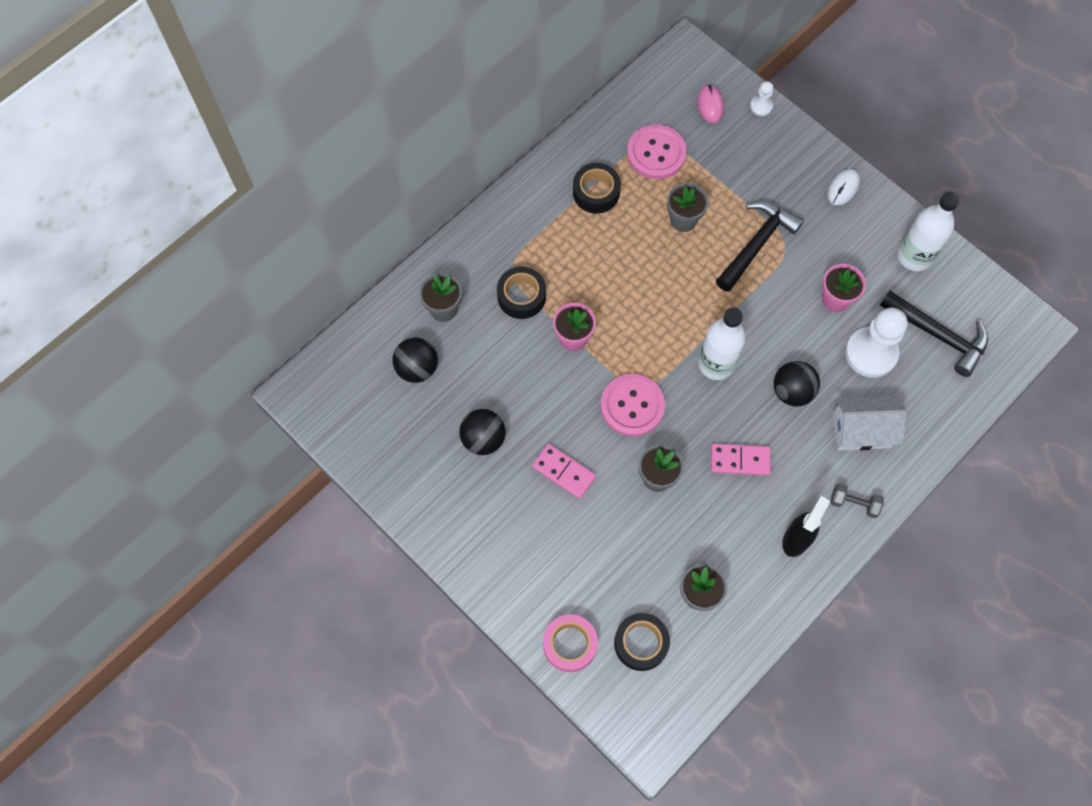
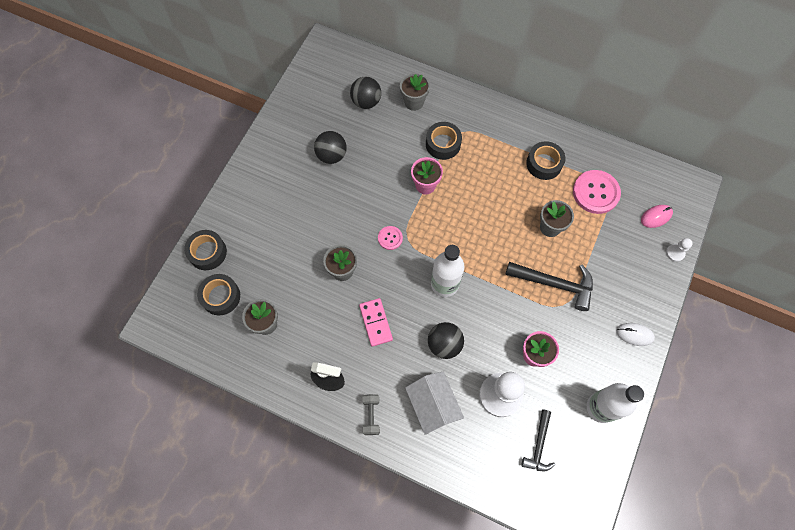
camera: 70 degrees right, 0 degrees up
pink domino [532,444,596,499] -> none
pink tape [543,614,598,672] -> black tape [184,230,227,270]
pink button [601,374,665,437] -> pink button [378,226,403,250], size x0.52
black hammer [880,291,988,377] -> black hammer [521,410,555,471], size x0.63

